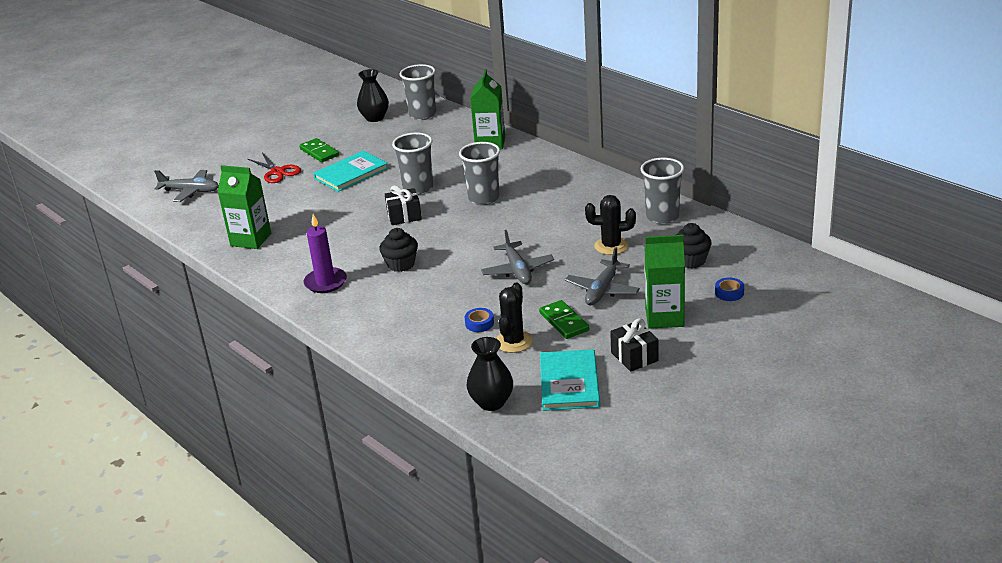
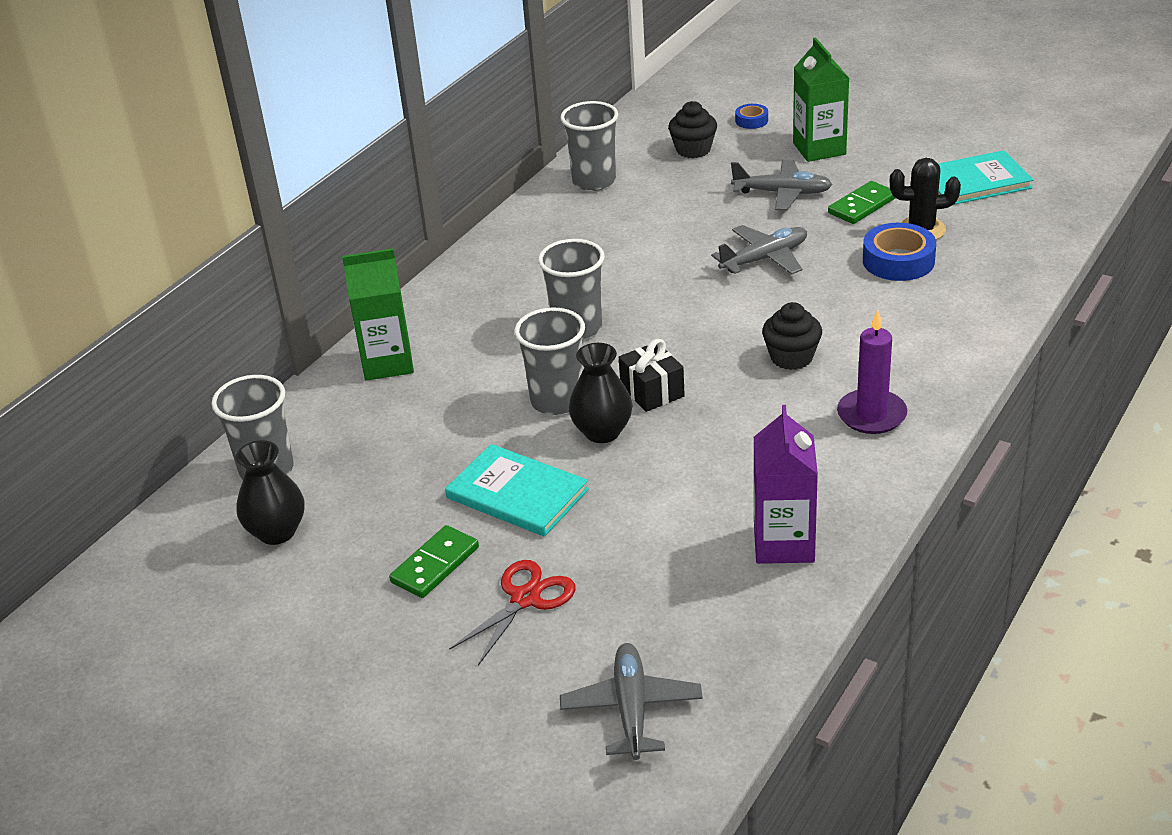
camera: 105 degrees left, 5 degrees up
green carton [218,165,271,249] -> purple carton [753,405,818,564]
blue tape [465,308,494,332] -> blue tape [863,223,936,281], size x1.87
black vase [467,337,513,411] -> black vase moved to [569,343,632,443]
black cactus [585,195,636,255] -> none
black gift [610,318,659,372] -> none

